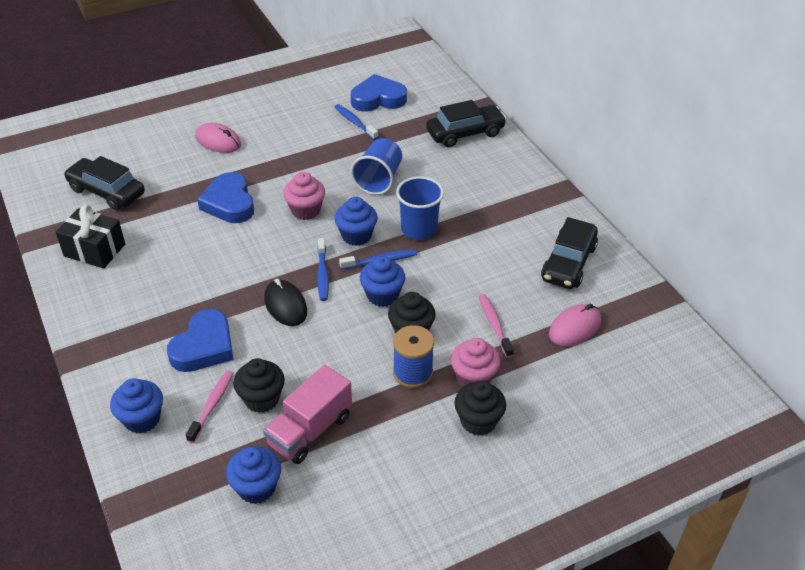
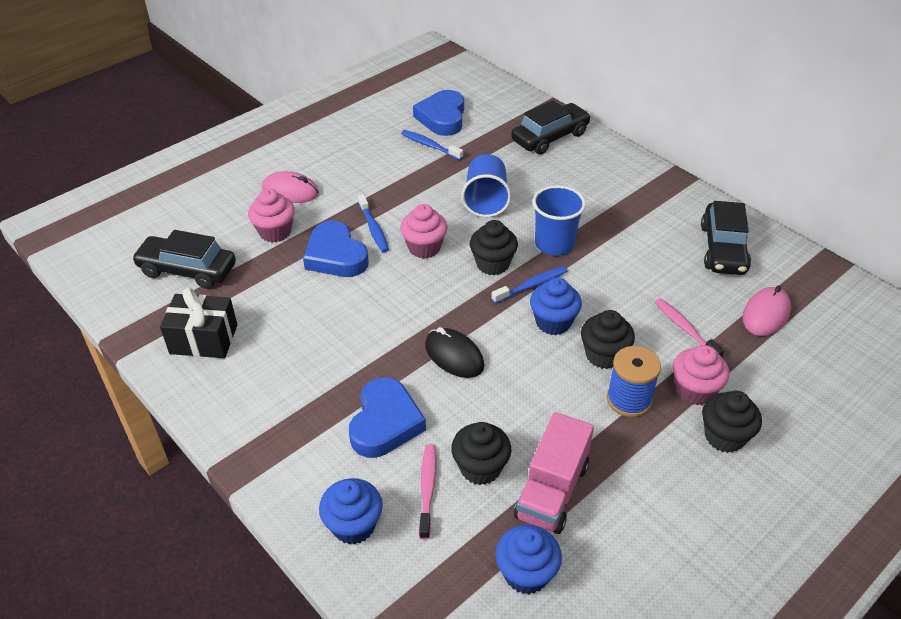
camera: 15 degrees left, 0 degrees up
blue toothbrush [317,238,329,301] -> blue toothbrush moved to [358,194,389,252]
blue cupcake [335,197,378,246] -> black cupcake [470,220,518,275]
blue heart [351,74,407,112] -> blue heart turned 60 degrees counterclockwise [413,90,464,136]
none -> pink cupcake [248,189,295,242]

